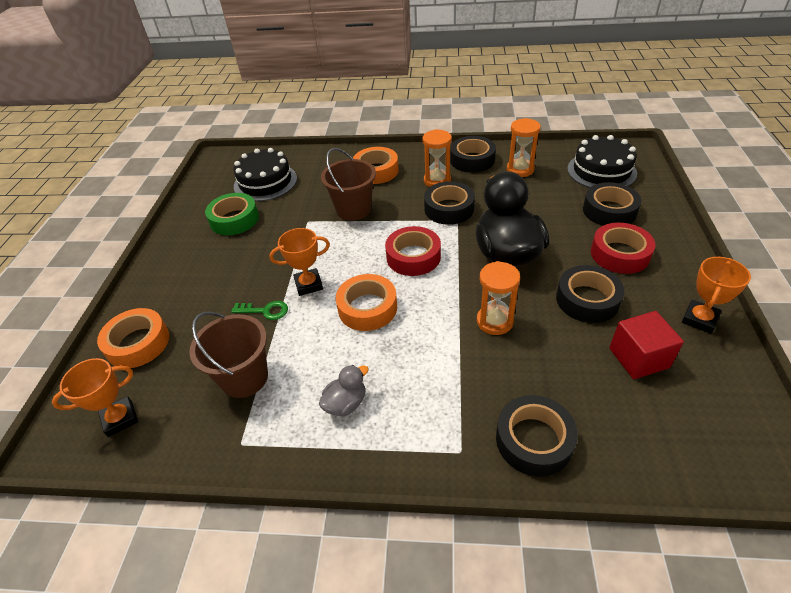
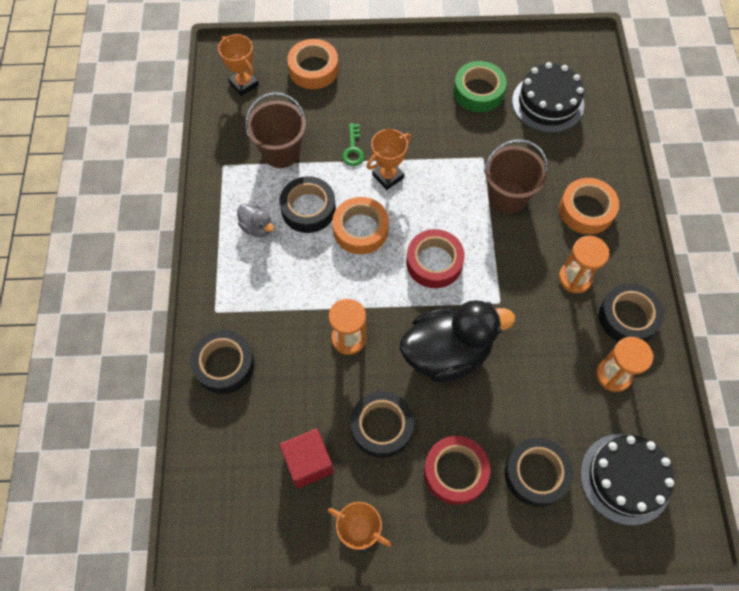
camera: 80 degrees right, 20 degrees up
orange trophy [269,228,330,296] -> orange trophy turned 75 degrees clockwise [367,129,411,190]
black tape [424,181,475,225] -> black tape moved to [279,176,336,233]

